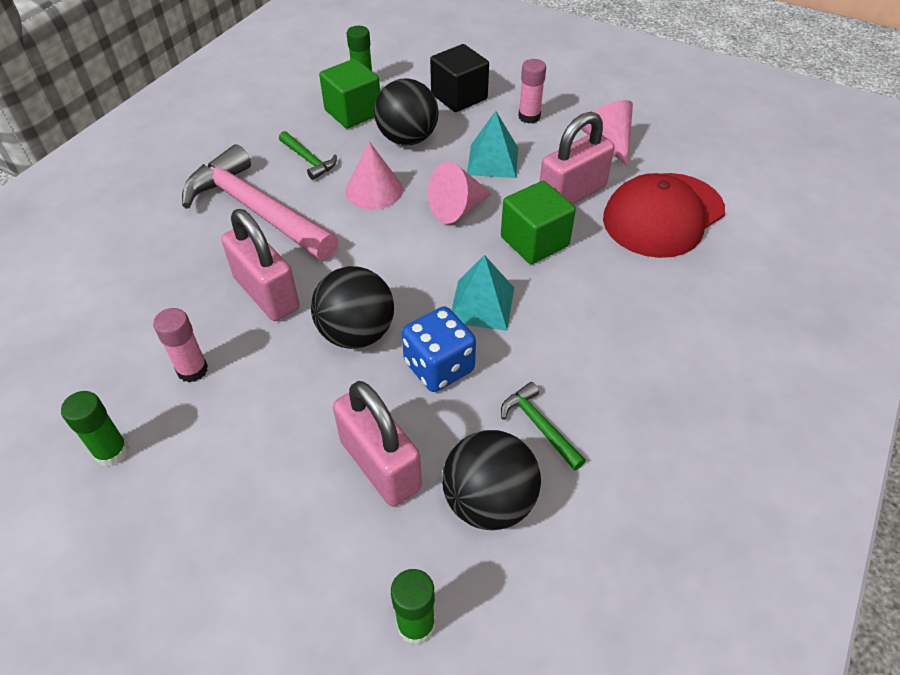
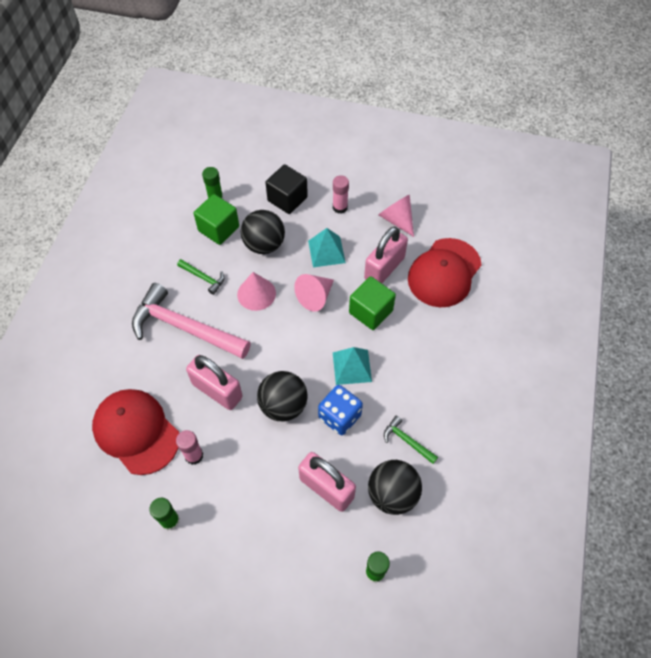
camera: 15 degrees left, 10 degrees up
none -> red cap [92,389,179,475]

